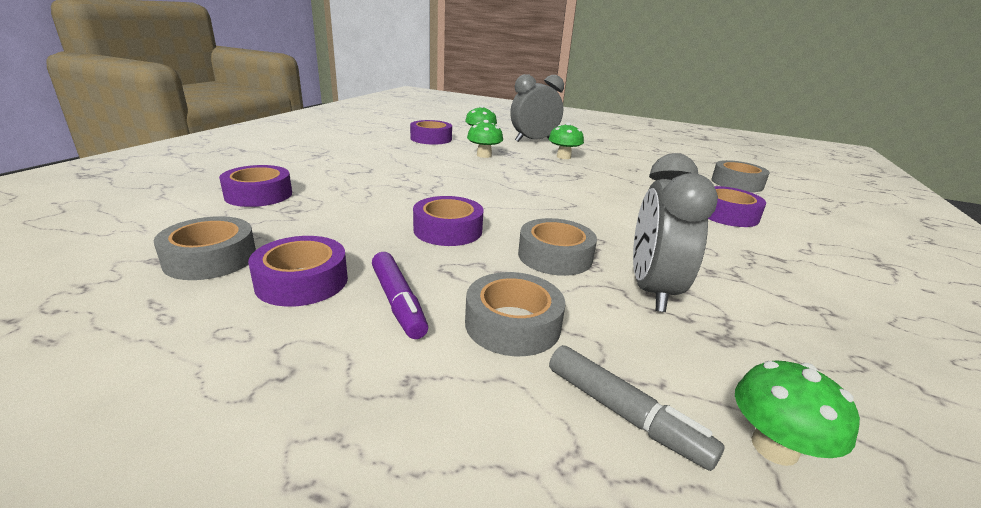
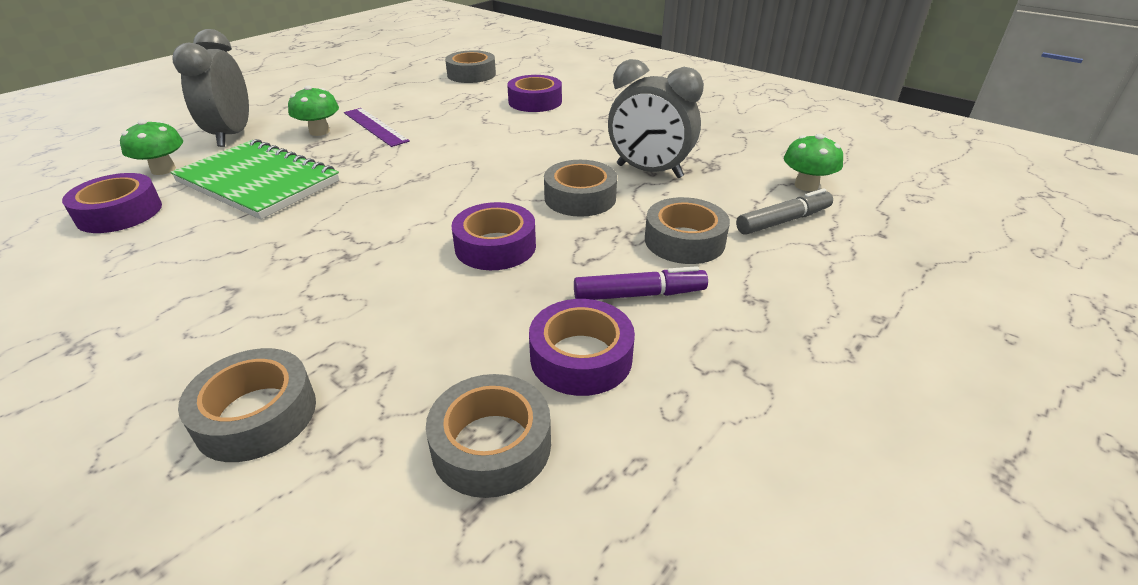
camera: 70 degrees left, 10 degrees up
purple tape [219,165,292,207] -> grey tape [178,348,316,462]
green mushroom [467,120,503,158] -> green notebook [170,139,339,219]
none -> purple ruler [344,108,410,147]

